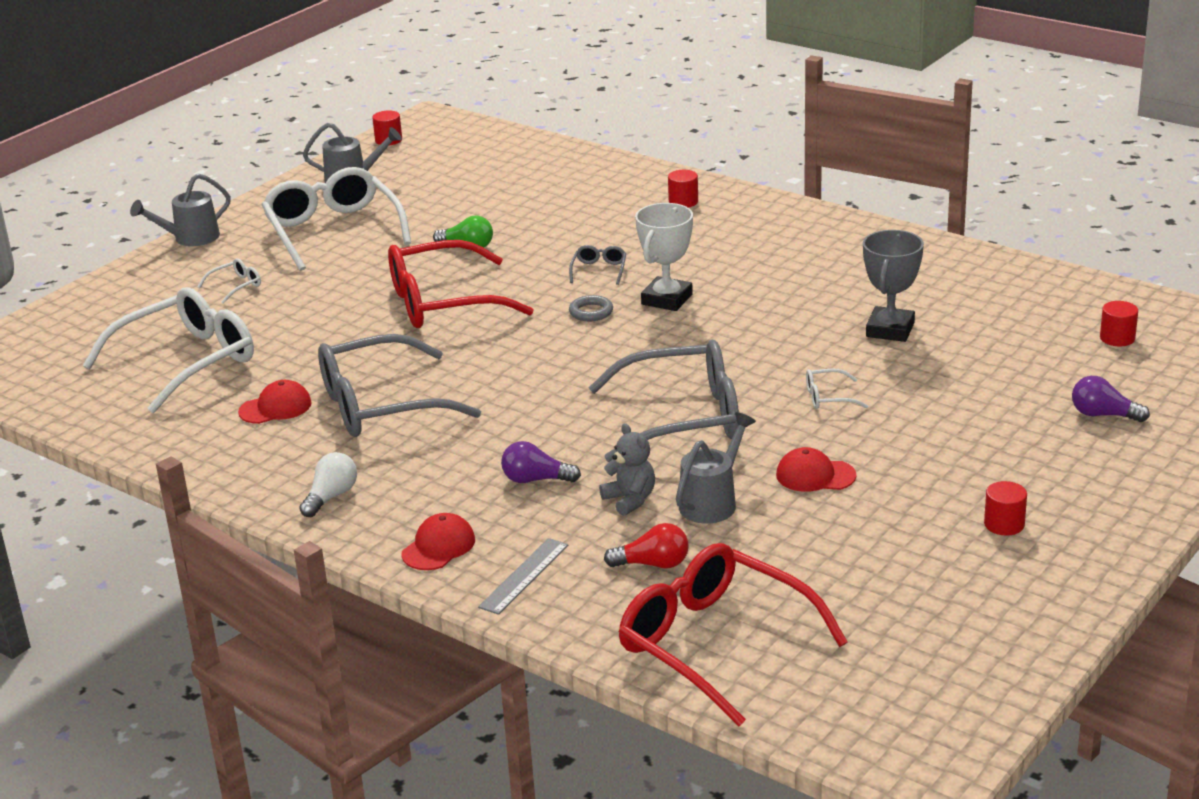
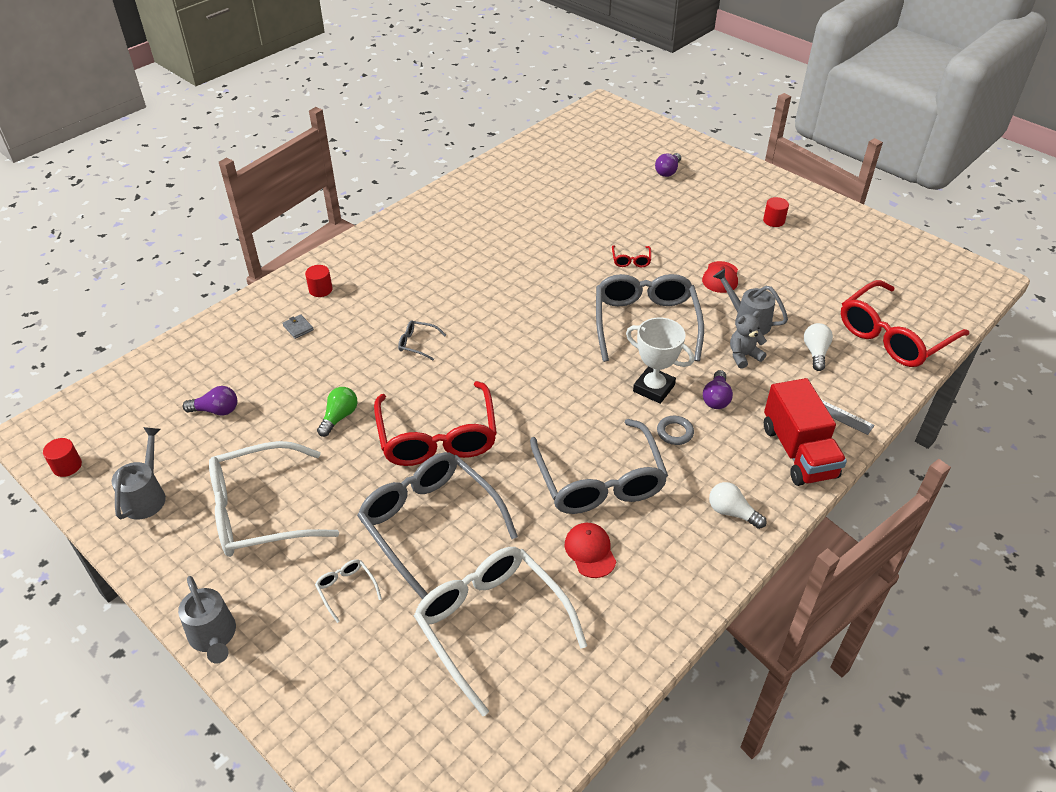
camera: 85 degrees left, 15 degrees up
red cap [401,513,475,570] -> red truck [764,378,847,486]
grey ring [569,295,613,321] -> grey ring moved to [657,416,694,445]
red light bulb [604,523,689,568] -> white light bulb [804,323,833,371]
white trophy [635,203,693,311] -> white trophy moved to [626,318,694,404]
white glasses [806,369,868,409] -> red glasses [612,246,651,267]
grey trophy [863,230,924,342] -> none
red cylinder [1100,301,1138,346] -> none
none -> purple light bulb [183,386,237,416]
none -> grey wallet [282,314,314,339]
none -> grey glasses [357,452,518,600]

